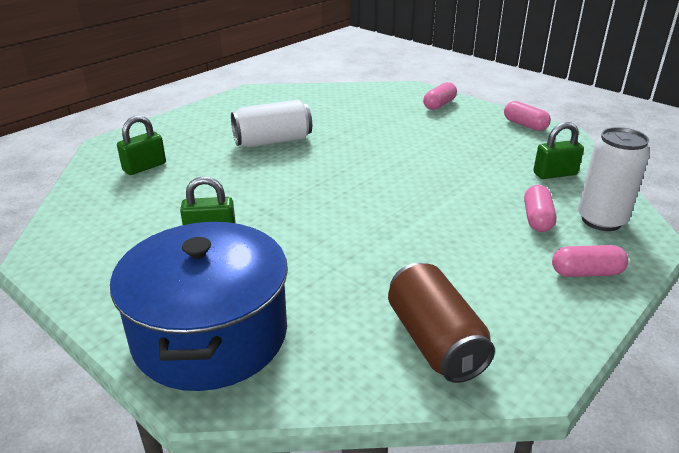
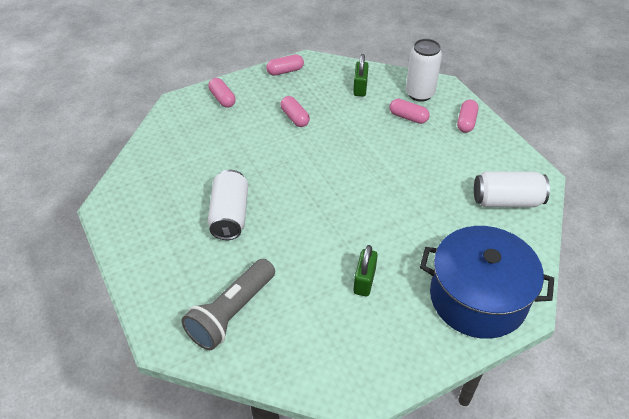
camera: 70 degrees left, 15 degrees up
green padlock [117,115,166,175] -> grey flashlight [182,259,275,350]
brown can [388,263,495,383] -> white can [474,172,550,207]
none -> pink capsule [280,96,310,127]

